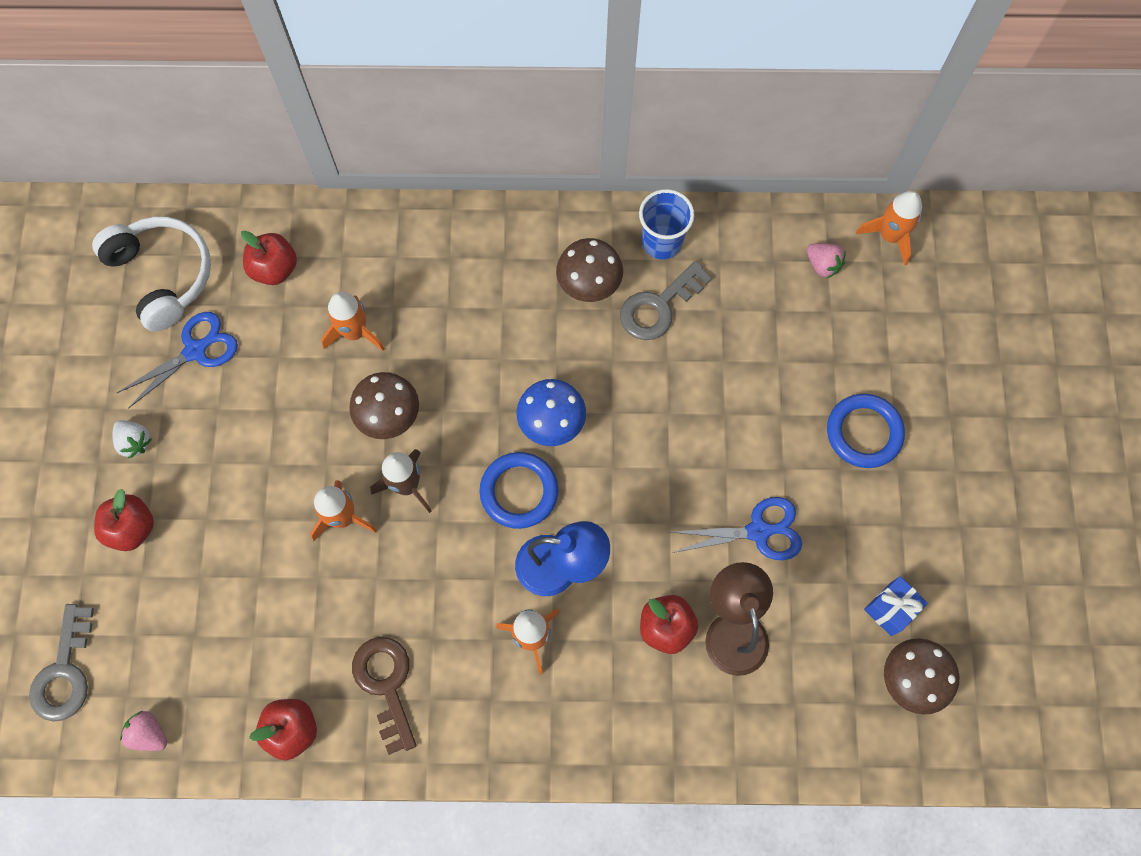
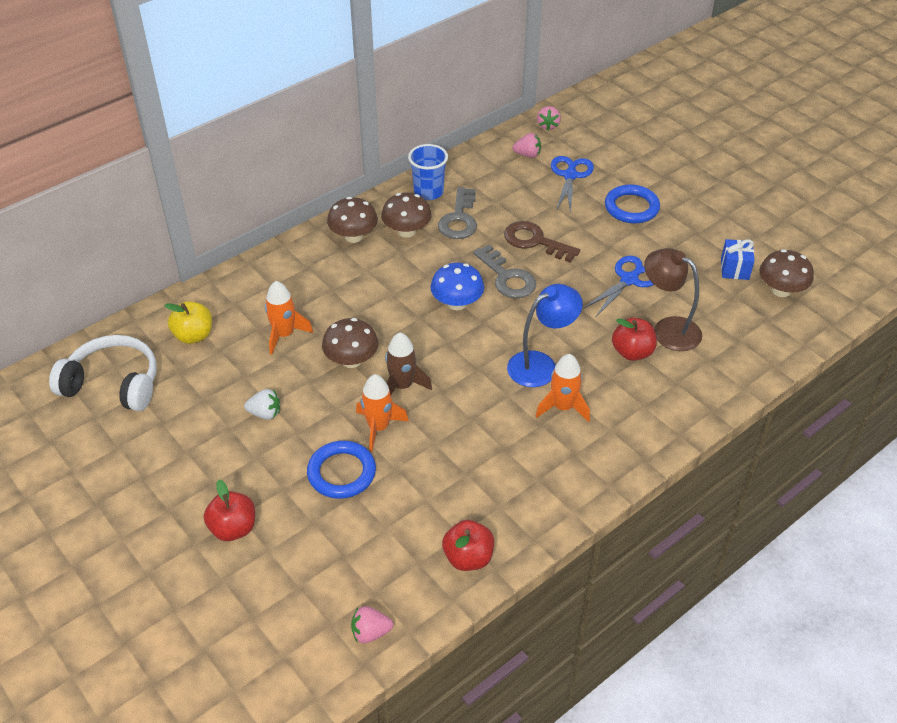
camera: 40 degrees left, 25 degrees down
grey key [29,604,94,722] -> grey key moved to [473,244,536,298]
white strawberry [113,420,152,459] -> white strawberry moved to [244,389,280,420]
blue scissors [117,312,238,409] -> blue scissors moved to [551,156,594,214]
red apple [241,230,297,285] -> yellow apple [164,301,212,344]
brown key [352,637,416,755] -> brown key moved to [504,221,580,263]
blue ring [479,452,559,529] -> blue ring moved to [307,441,376,499]
orange rocket [856,191,922,265] -> pink strawberry [537,106,561,130]
none -> brown mushroom [327,197,378,243]

